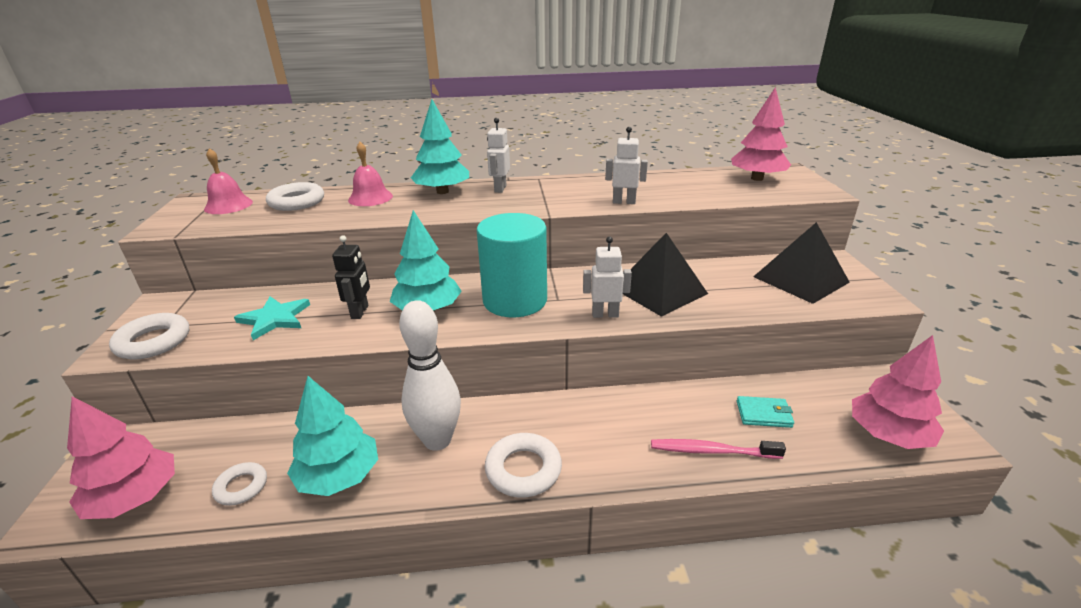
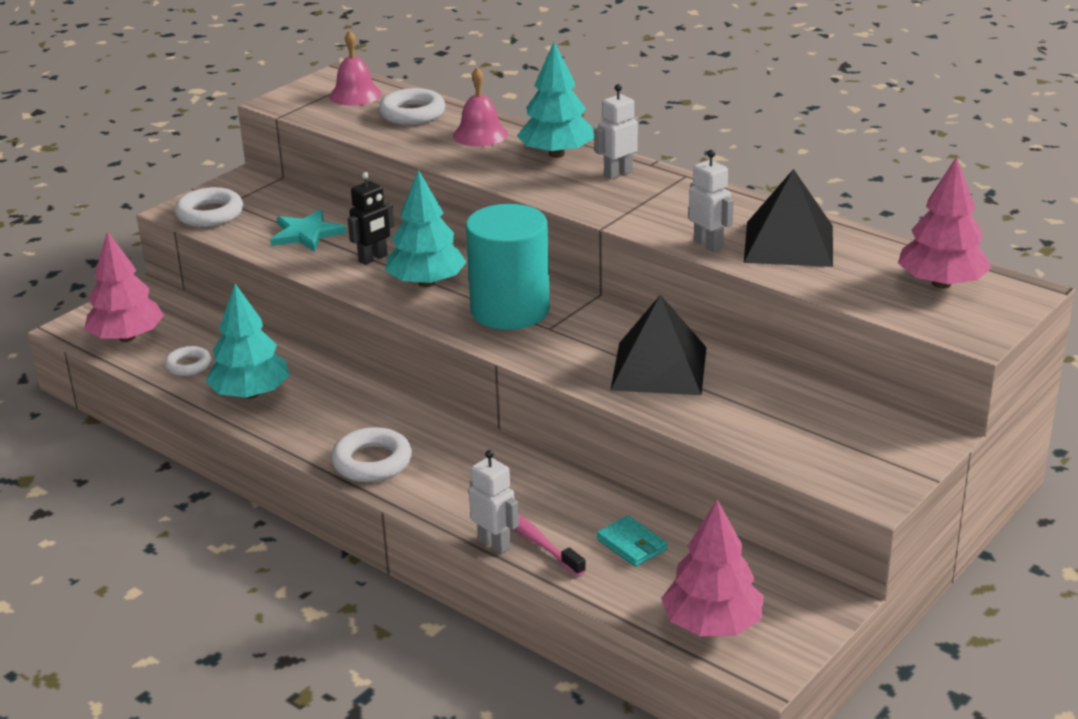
camera: 45 degrees right, 0 degrees up
white bowling pin [399,300,461,451] -> none
white robot [583,237,632,318] -> white robot moved to [469,450,519,554]
black pyramid [753,222,850,304] -> black pyramid moved to [744,169,833,267]

